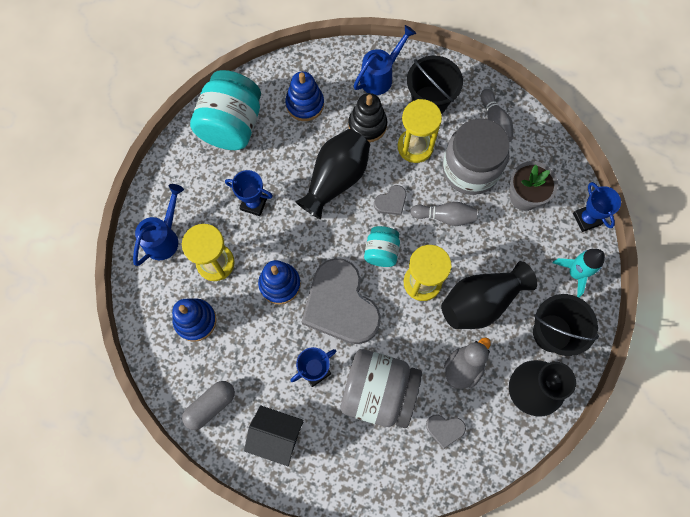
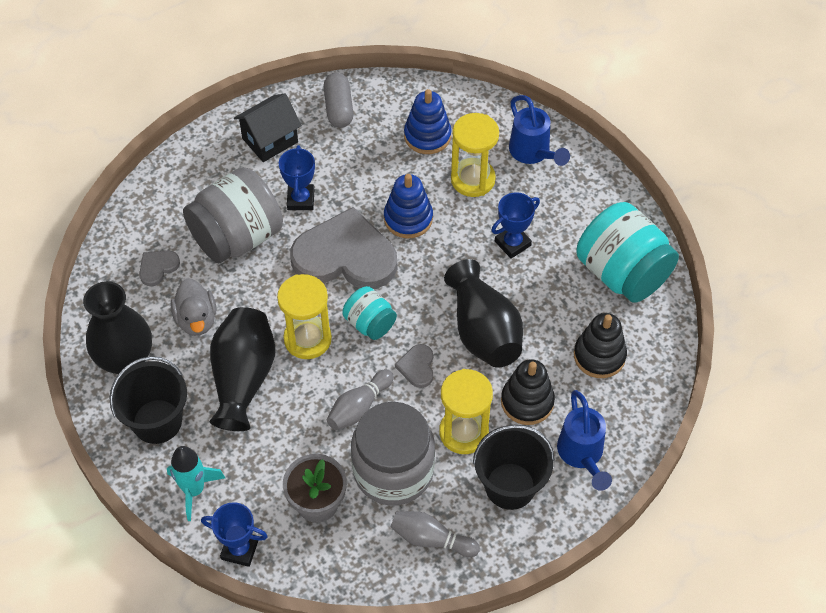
camera: 125 degrees right, 15 degrees down
blue stacking toy [285,71,324,121] -> black stacking toy [574,313,627,378]

